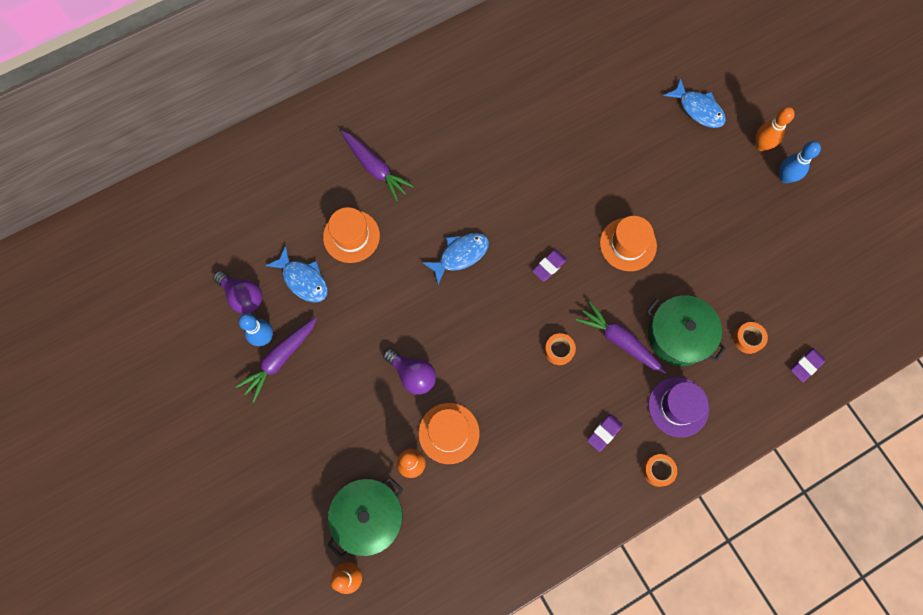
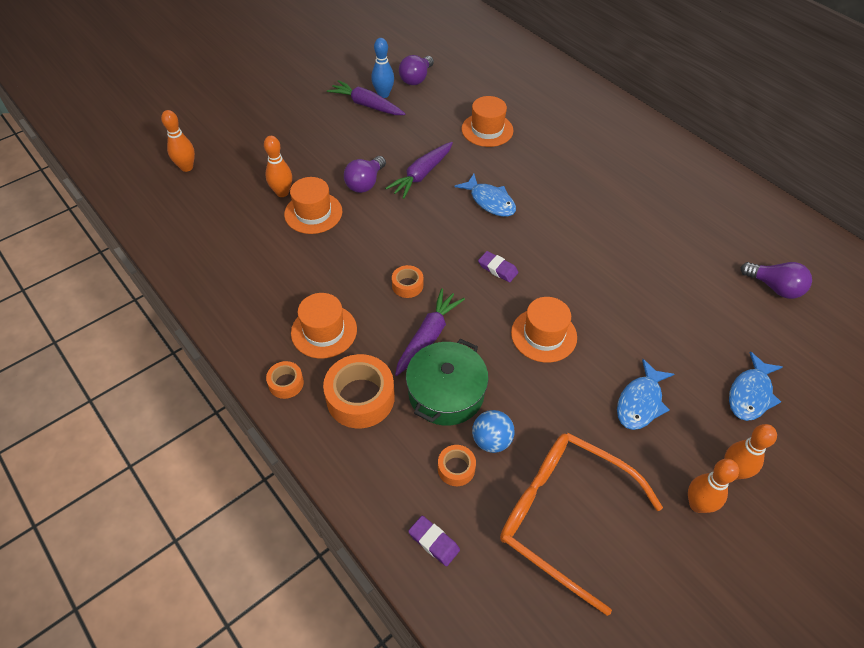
camera: 80 degrees right, 20 degrees down
blue fish [265,246,328,303] -> blue fish moved to [617,359,674,430]
green pot [327,477,403,558] -> none
purple carrot [341,131,414,201] -> purple carrot moved to [385,142,453,199]
purple eraser [587,414,623,452] -> orange hat [291,293,357,359]
purple hat [648,377,709,437] -> orange tape [323,354,395,428]
blue bowling pin [779,141,821,183] -> orange bowling pin [688,459,739,513]
none -> blue ball [472,410,515,453]
none -> orange glasses [500,433,663,616]
none -> purple light bulb [741,262,812,299]

